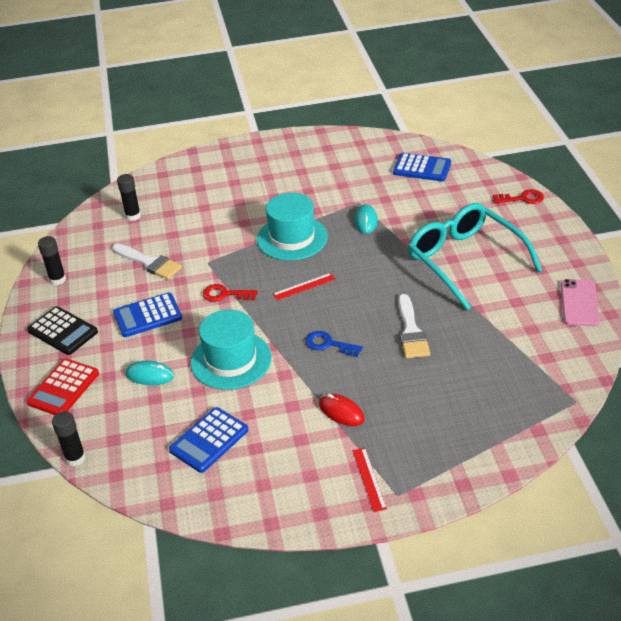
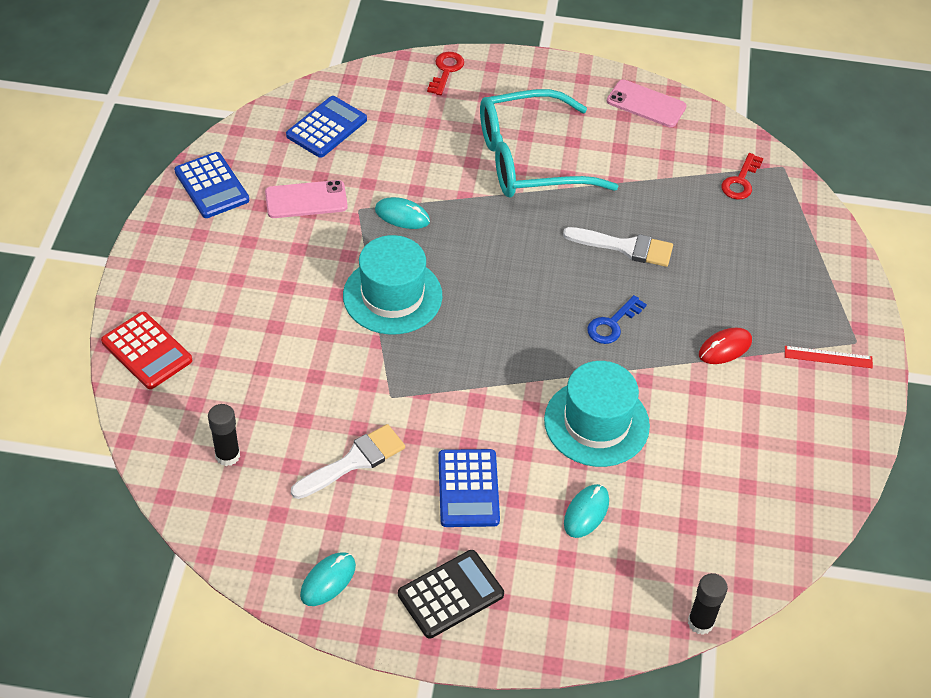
camera: 75 degrees left, 10 degrees up
red calculator [26,359,99,415] -> red calculator moved to [101,312,192,389]
black glue stick [38,236,66,285] -> turquoise mouse [300,552,356,606]
blue calculator [169,407,248,473] -> blue calculator moved to [174,152,249,218]
red key [203,284,258,301] -> red key moved to [721,153,763,200]
red ruler [273,273,336,301] -> none
none -> pink phone [265,180,348,218]

